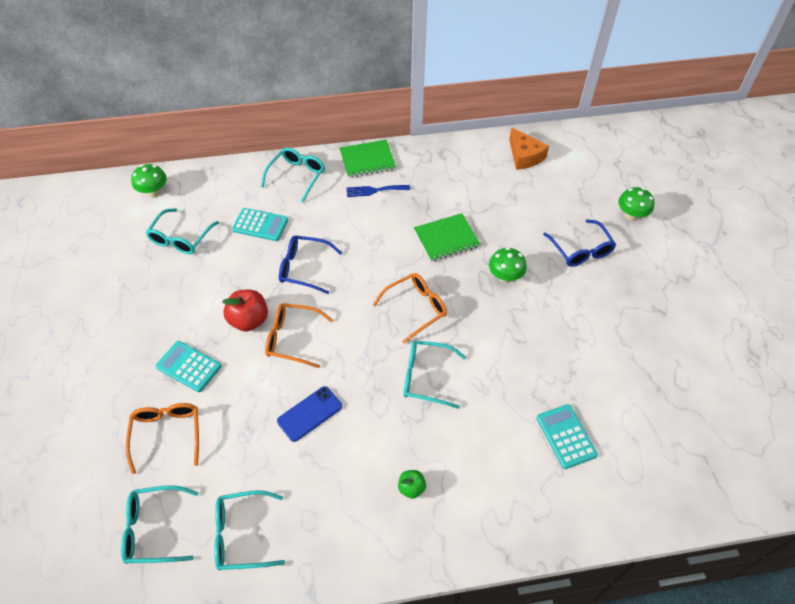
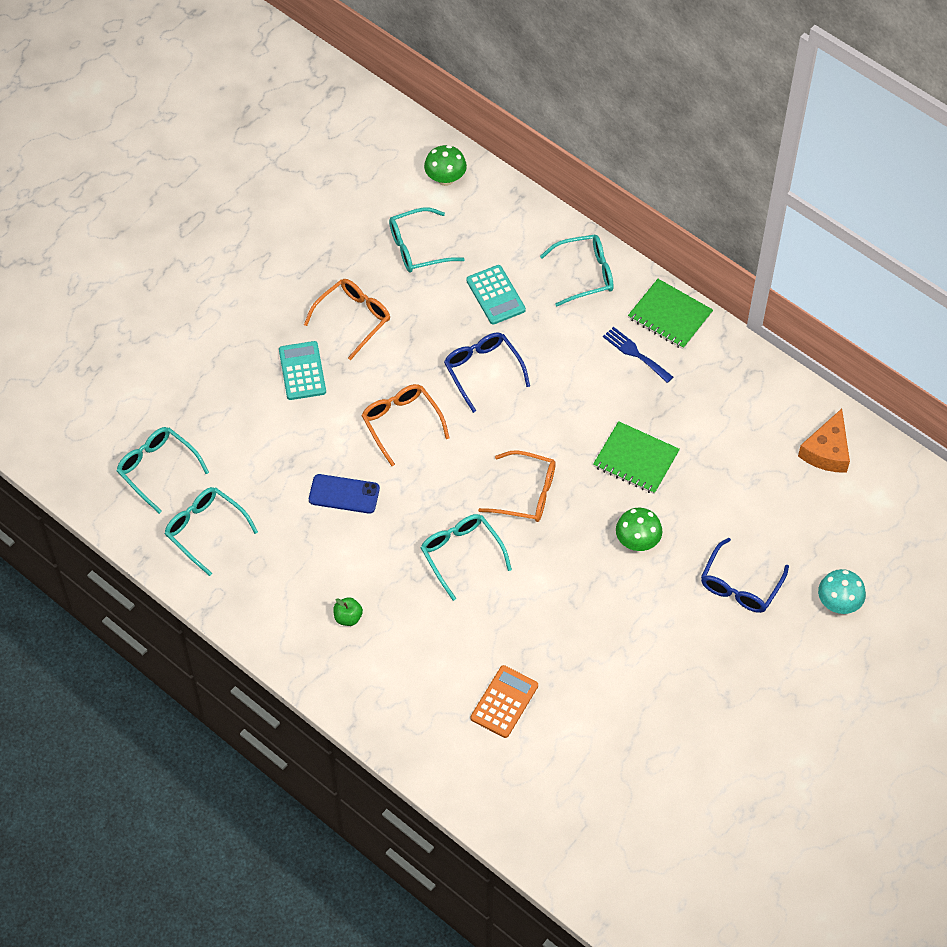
camera: 50 degrees right, 5 degrees up
orange glasses [126,403,199,474] -> orange glasses moved to [304,279,390,360]
red apple [223,290,268,332] -> none
turquoise calculator [537,404,598,469] -> orange calculator [471,665,538,738]
green mushroom [618,187,654,221] -> turquoise mushroom [818,569,866,614]

